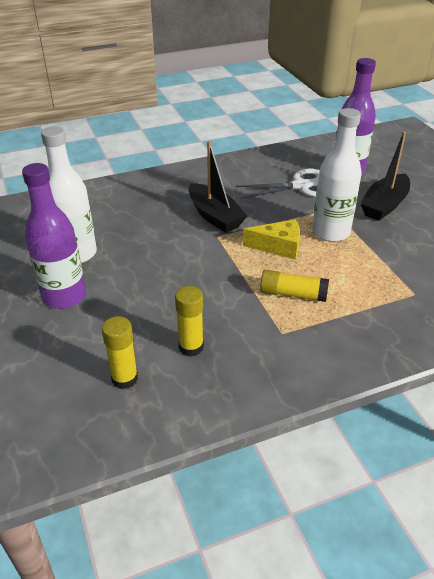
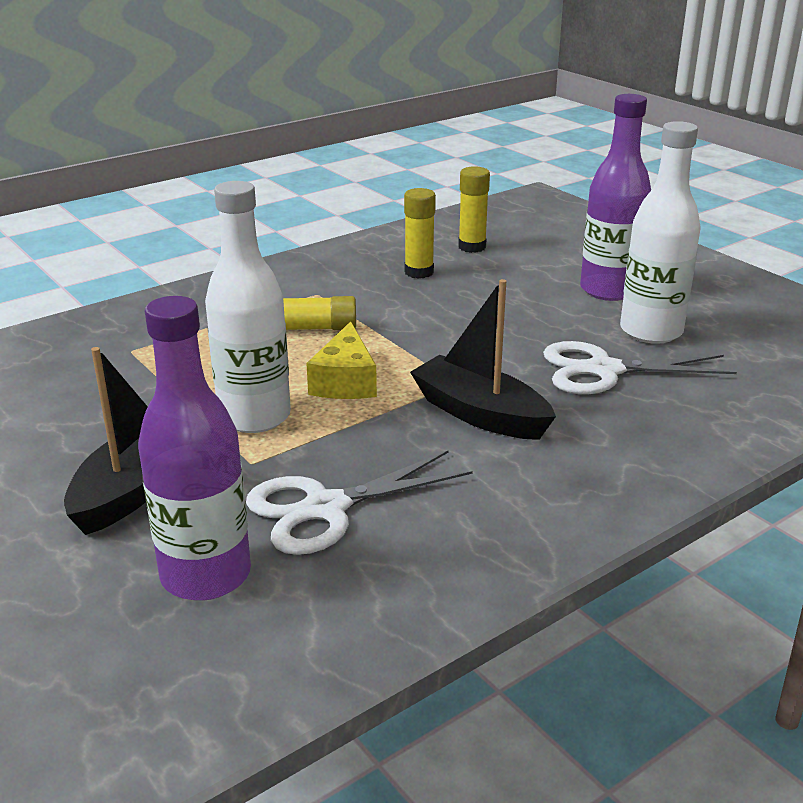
camera: 165 degrees right, 10 degrees down
yellow cheese [243,219,300,260] -> yellow cheese turned 75 degrees counterclockwise [306,321,377,399]
none -> white scissors [543,341,737,394]

